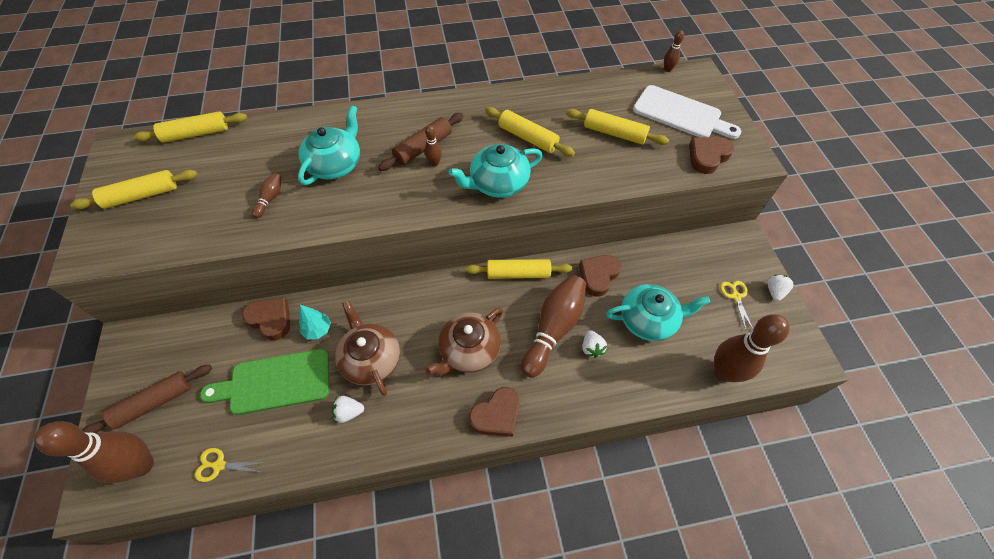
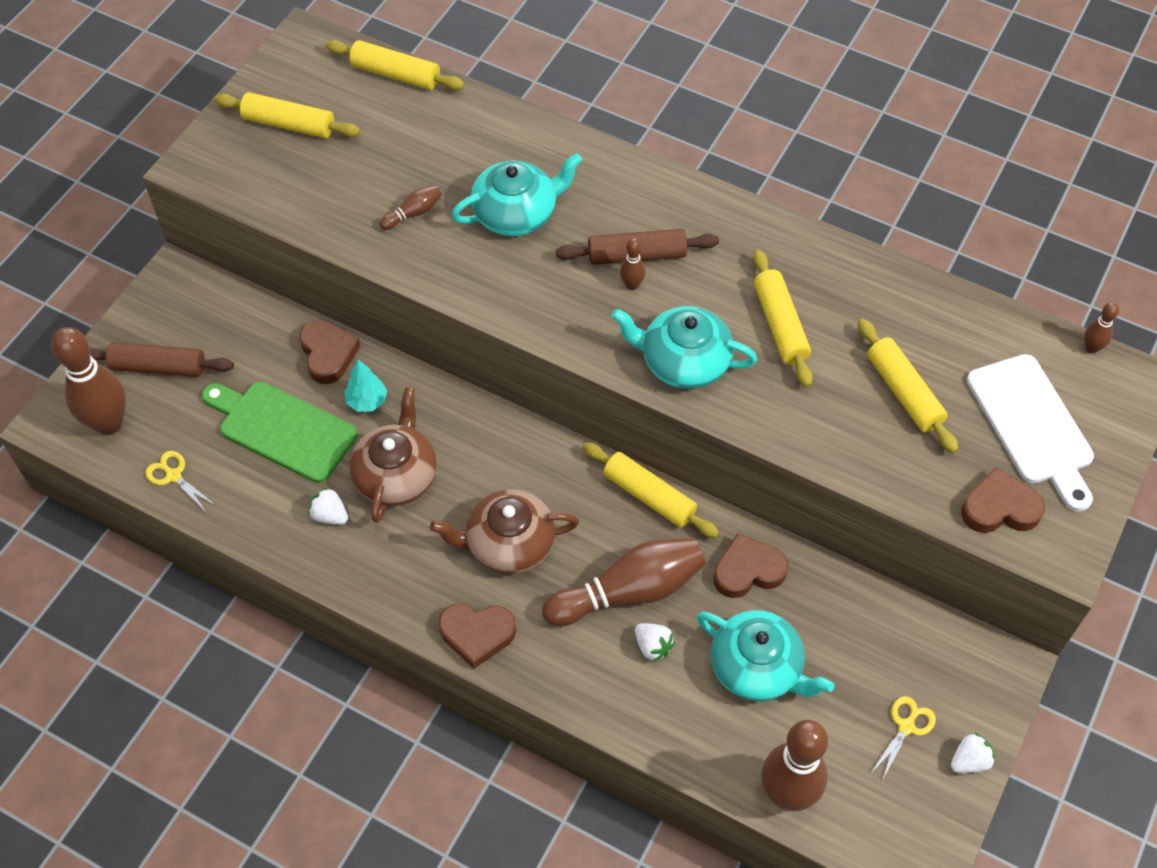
camera: 40 degrees right, 0 degrees up
white strawberry [582,330,607,358] -> white strawberry turned 75 degrees counterclockwise [635,623,675,662]

